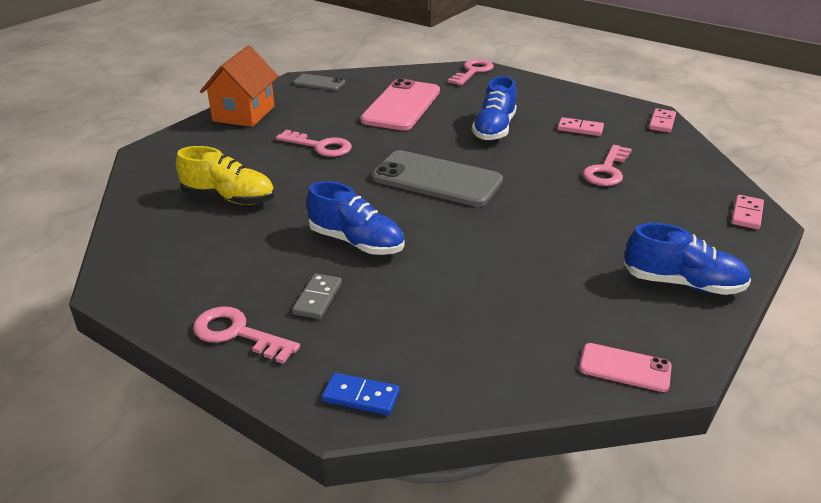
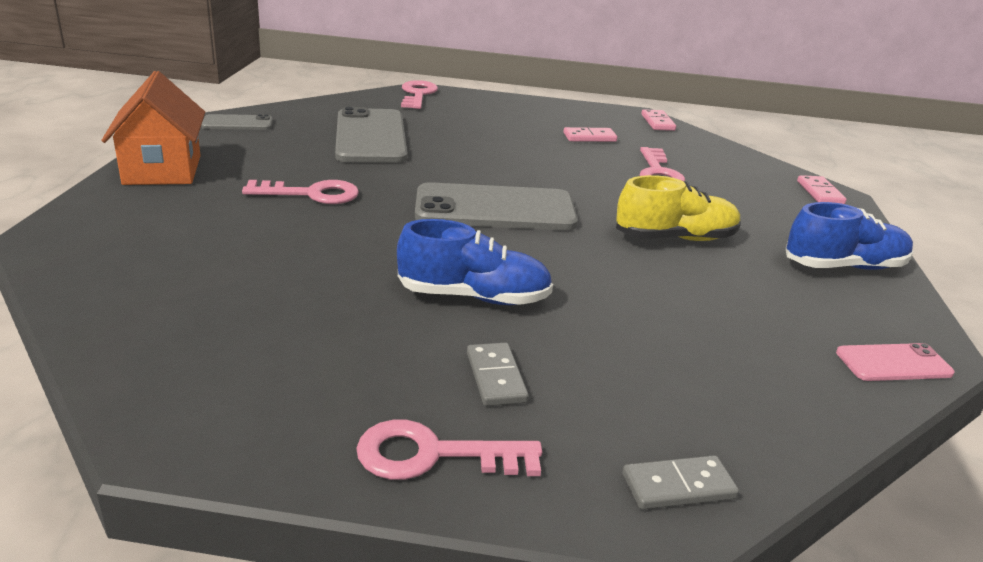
camera: 30 degrees left, 5 degrees down
yellow shoe [176,146,274,205] -> yellow shoe moved to [616,175,741,241]
blue domino [322,373,400,415] -> grey domino [623,455,739,510]
pink phone [360,79,440,130] -> grey phone [335,107,407,163]
blue shoe [472,76,517,141] -> none

